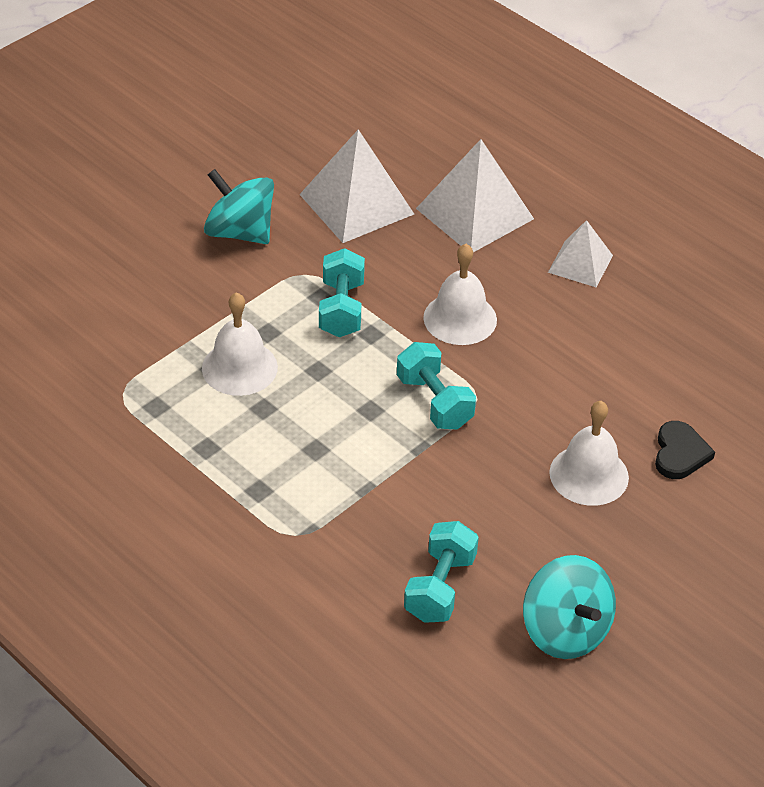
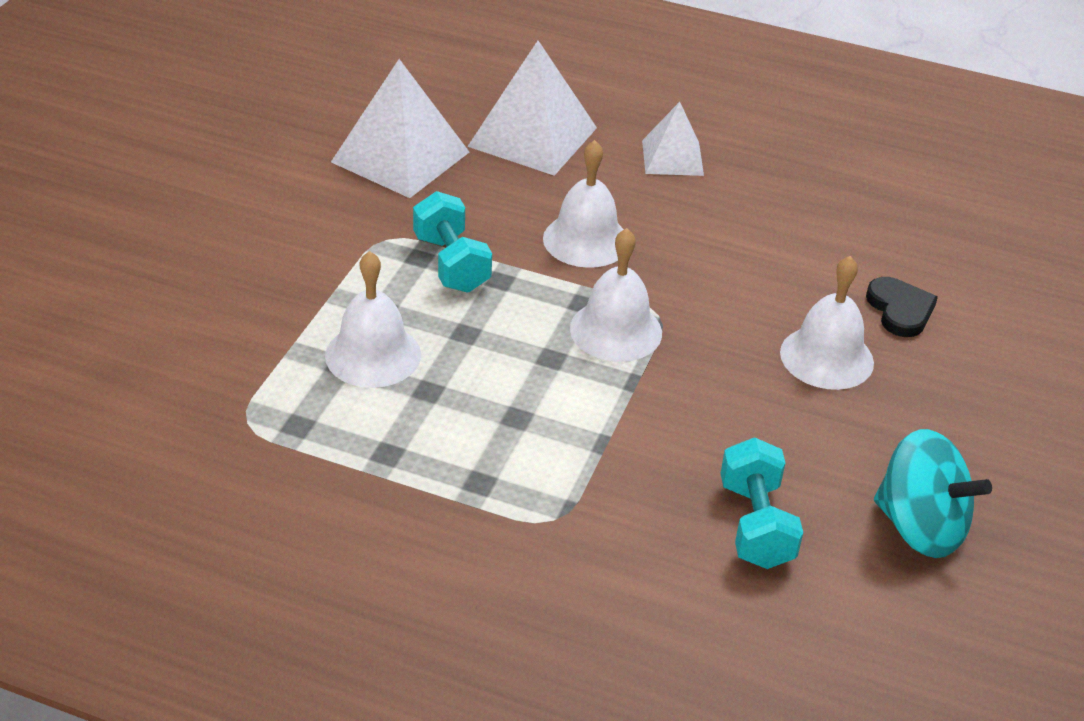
camera: 25 degrees left, 5 degrees down
turquoise spinning top [204,169,274,244] -> none
turquoise dumbbell [397,342,476,430] -> white bell [570,228,662,362]

